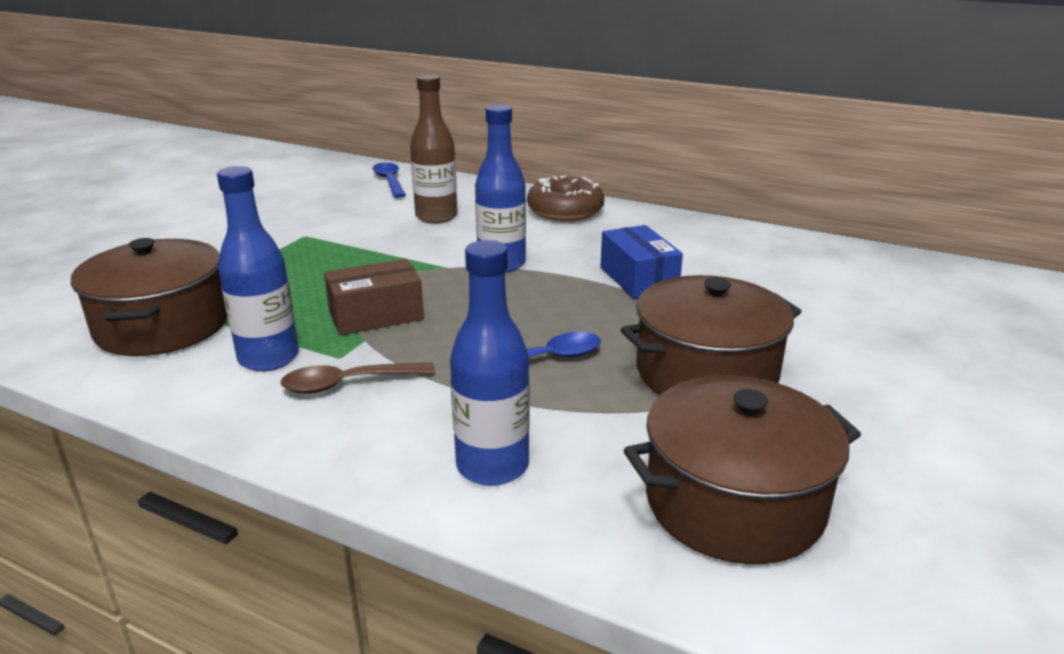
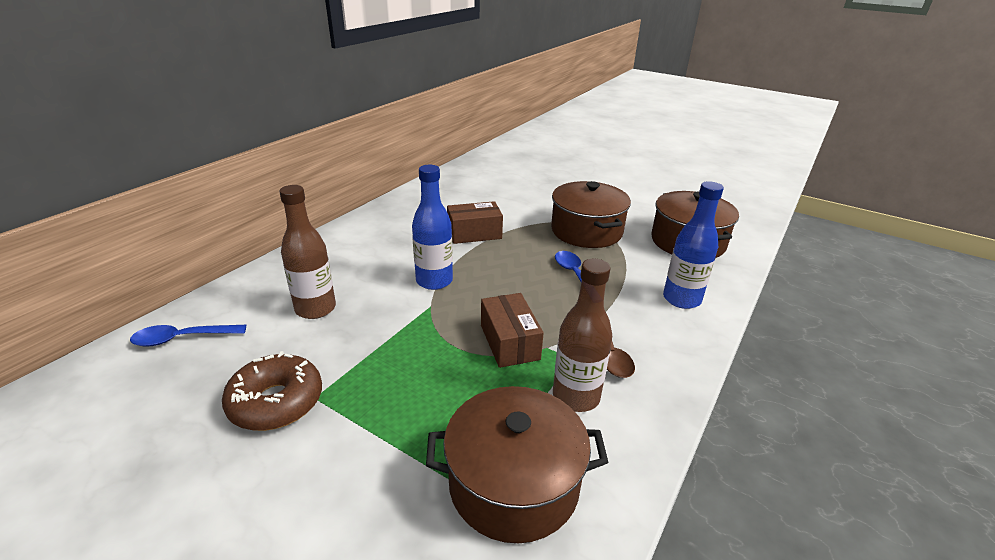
camera: 85 degrees left, 5 degrees up
blue bottle [217,166,299,372] -> brown bottle [553,259,612,412]
brown donut [527,175,604,221] -> brown donut moved to [222,351,322,431]
blue box [600,225,683,299] -> brown box [447,201,503,244]

